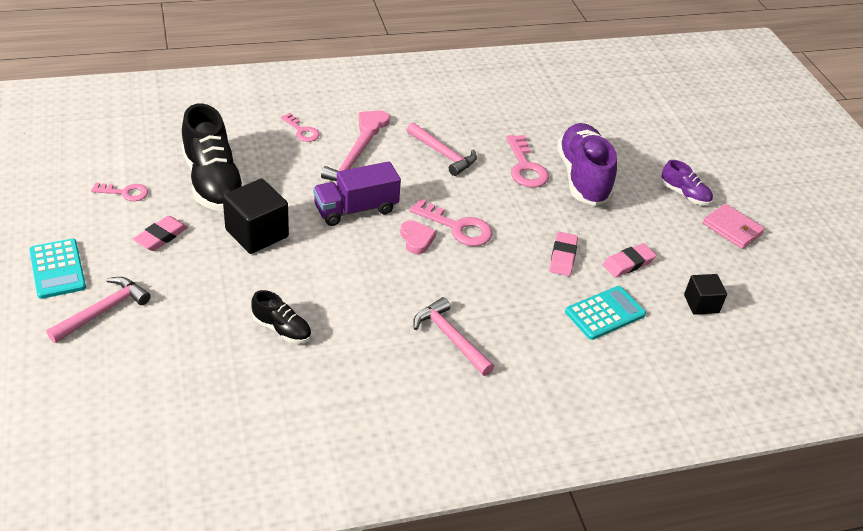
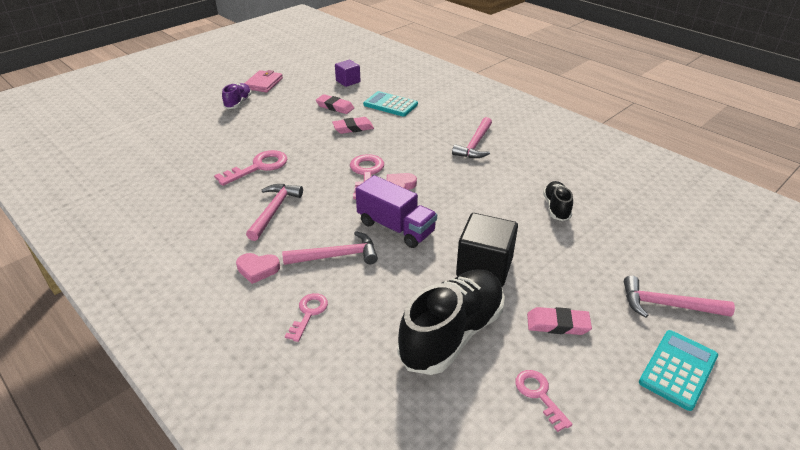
camera: 115 degrees left, 5 degrees down
purple shoe [557,123,617,206] -> none
black cube [684,274,727,315] -> purple cube [335,60,361,87]

